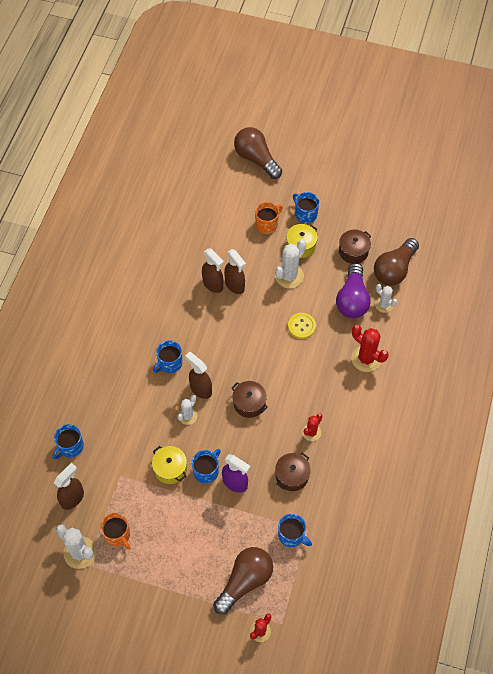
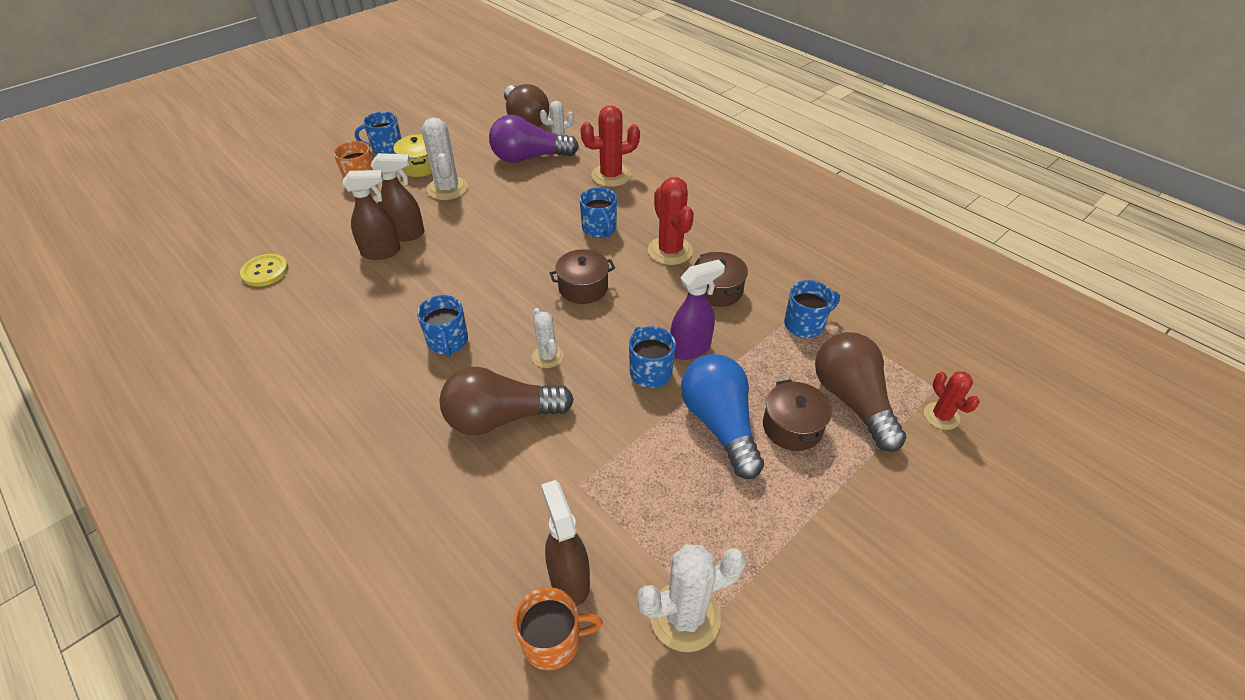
camera: 60 degrees left, 15 degrees down
blue mug [53,424,84,459] -> blue mug moved to [580,187,617,238]
orange mug [100,513,131,550] -> orange mug moved to [514,587,603,670]
yellow pot [152,446,187,484] -> none
brown spray bottle [185,352,212,399] -> none
brown light bulb [234,127,282,179] -> brown light bulb moved to [439,367,574,435]
yellow button [288,313,316,339] -> yellow button moved to [240,254,289,287]
red cactus [302,414,322,441] -> red cactus [648,177,694,265], size x1.64
purple light bulb [336,263,371,318] -> purple light bulb turned 135 degrees clockwise [489,115,579,163]
brown pot [339,230,371,264] -> brown pot moved to [763,380,832,451]
none -> blue light bulb [681,354,764,479]

